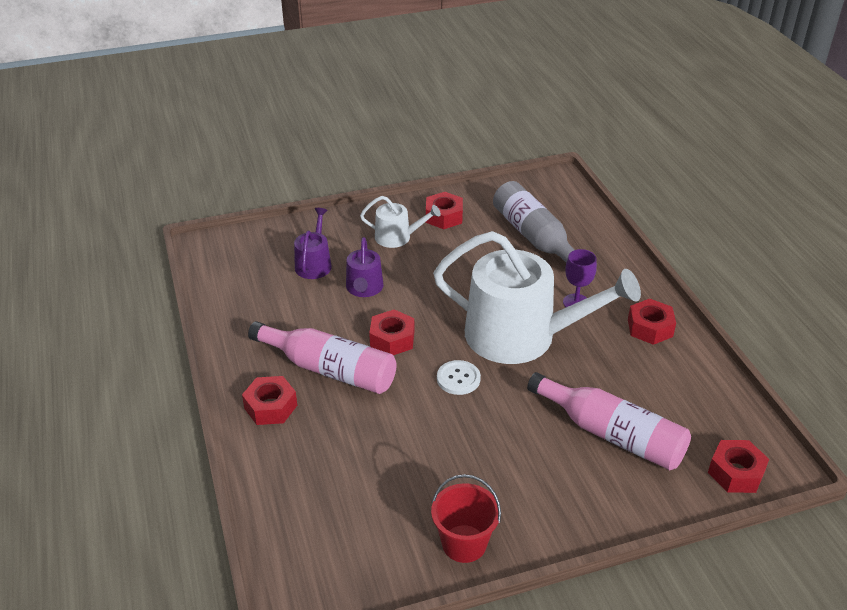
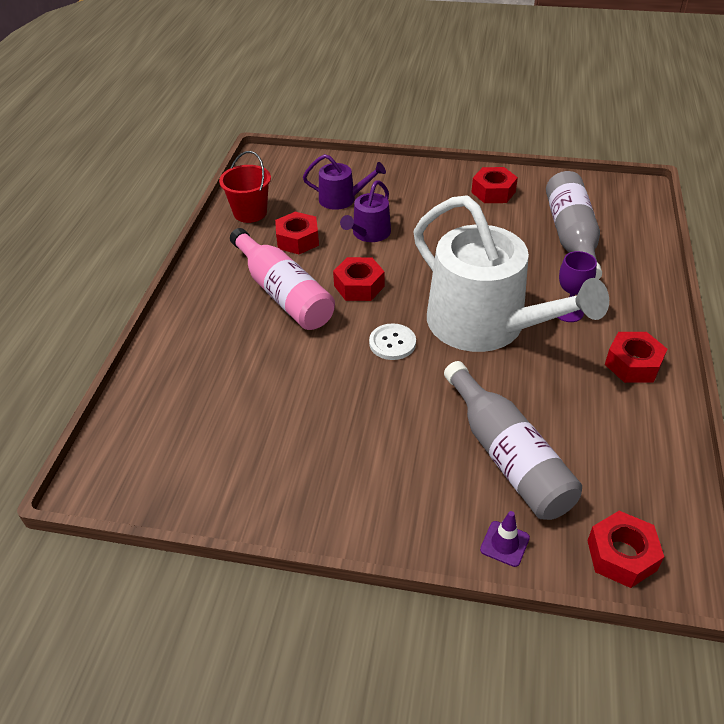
camera: 30 degrees right, 5 degrees up
red nut [242,376,297,425] -> red nut moved to [275,212,319,254]
purple watering can [294,208,332,279] -> purple watering can turned 60 degrees clockwise [303,154,386,210]
white watering can [360,196,441,248] -> none
red bucket [431,474,501,563] -> red bucket moved to [219,151,271,223]
pink bottle [527,372,691,470] -> grey bottle [444,361,582,520]
none -> purple traffic cone [480,511,530,567]

